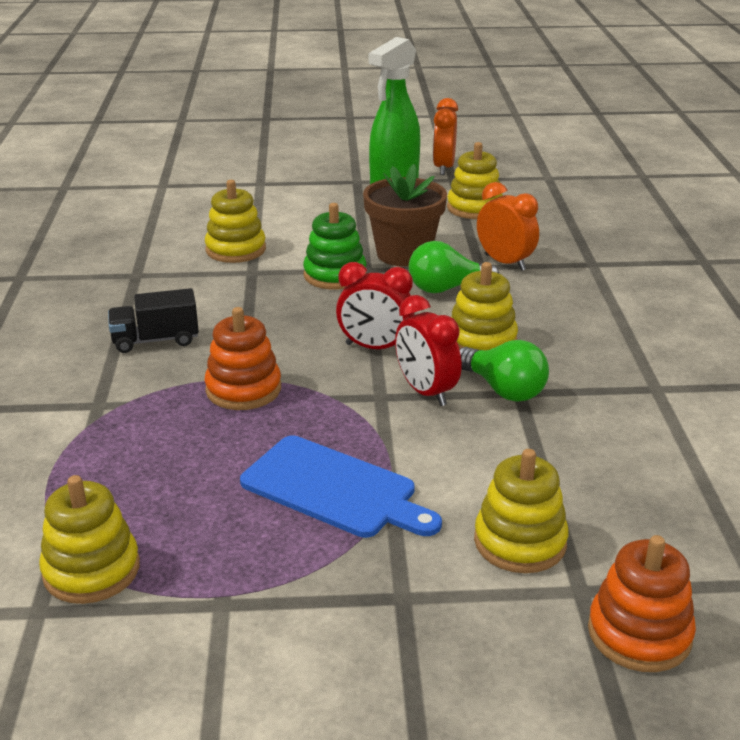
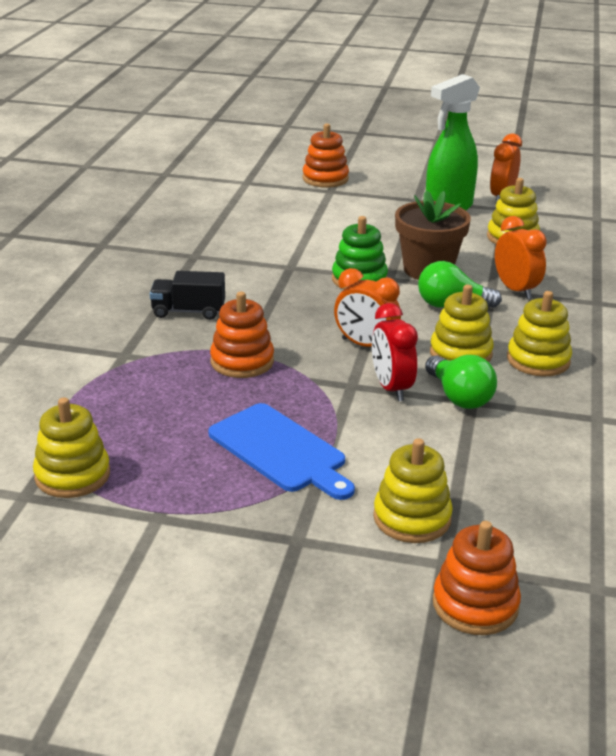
camera: 15 degrees right, 0 degrees up
yellow stacking toy [205,180,266,263] -> yellow stacking toy moved to [507,291,572,377]
red clock [336,262,415,349] -> orange clock [334,268,401,347]
none -> orange stacking toy [302,124,349,188]

